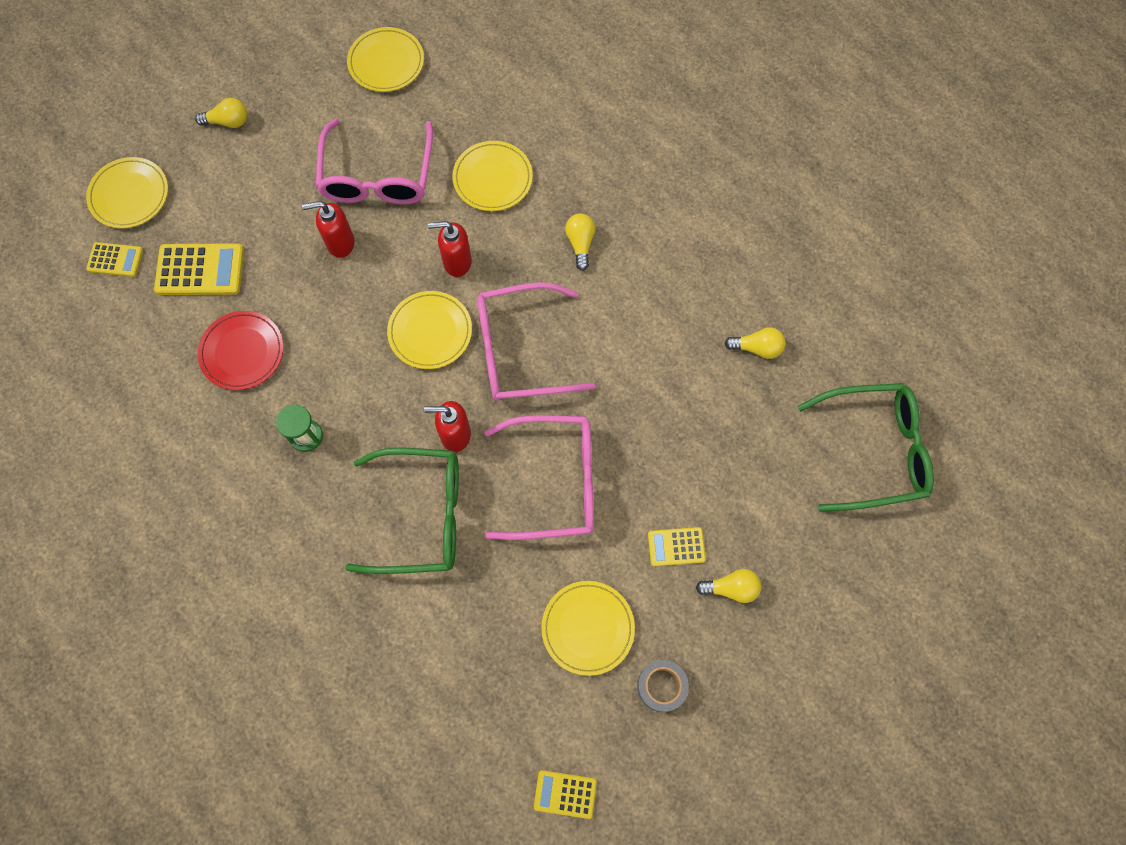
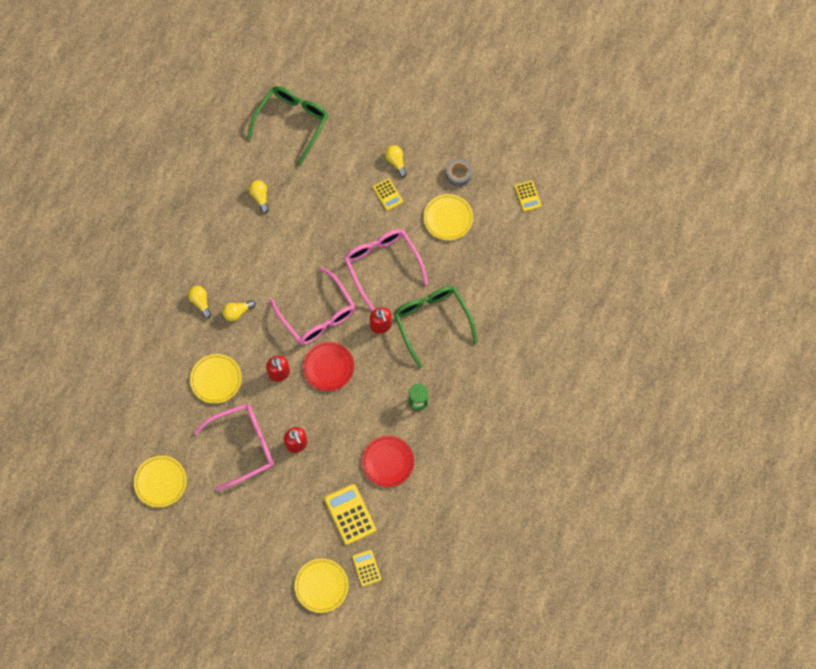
camera: 115 degrees left, 0 degrees up
yellow light bulb [195,98,248,128] -> yellow light bulb moved to [188,286,211,319]
yellow plate [387,291,472,369] -> red plate [303,342,354,391]
green glasses [798,383,934,512] -> green glasses turned 60 degrees clockwise [247,86,328,165]

